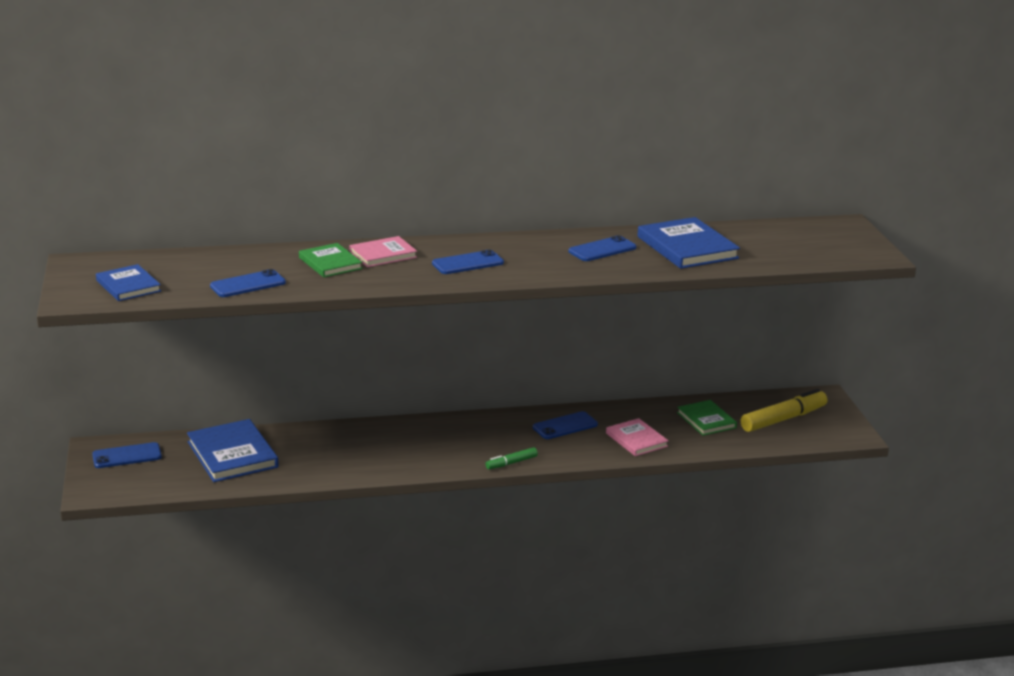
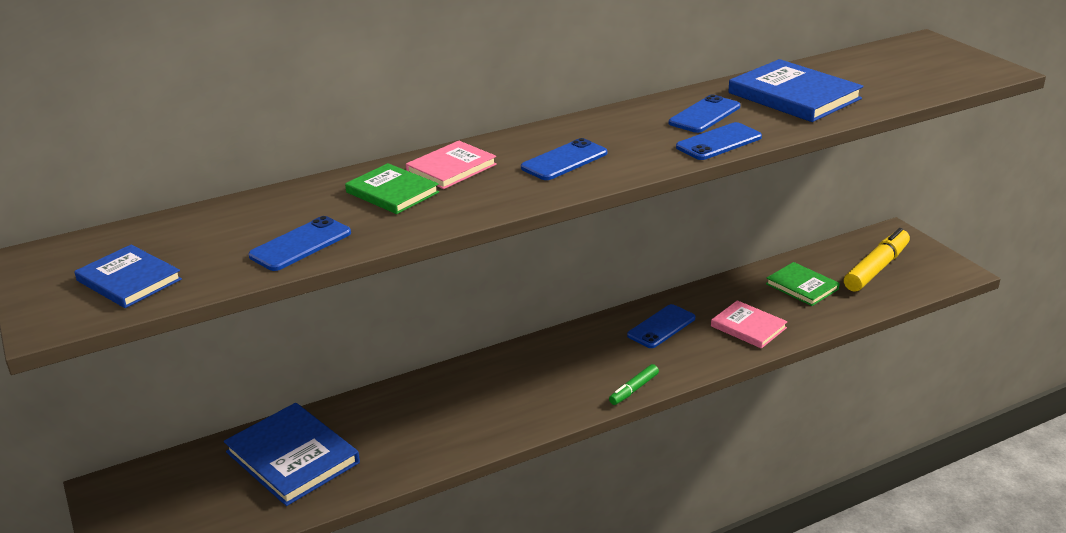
camera: 15 degrees left, 5 degrees up
blue phone [92,442,162,468] -> blue phone moved to [676,122,762,160]

